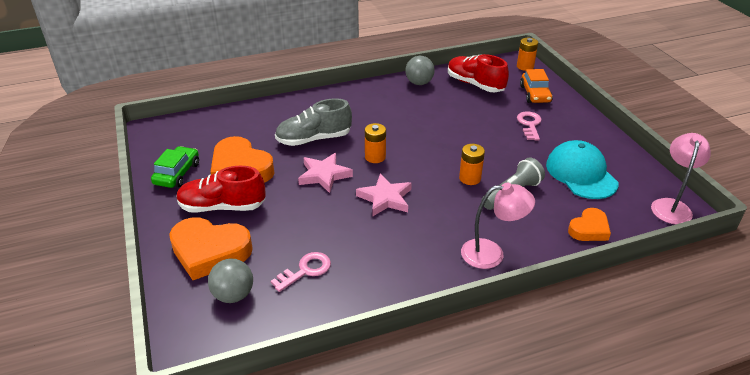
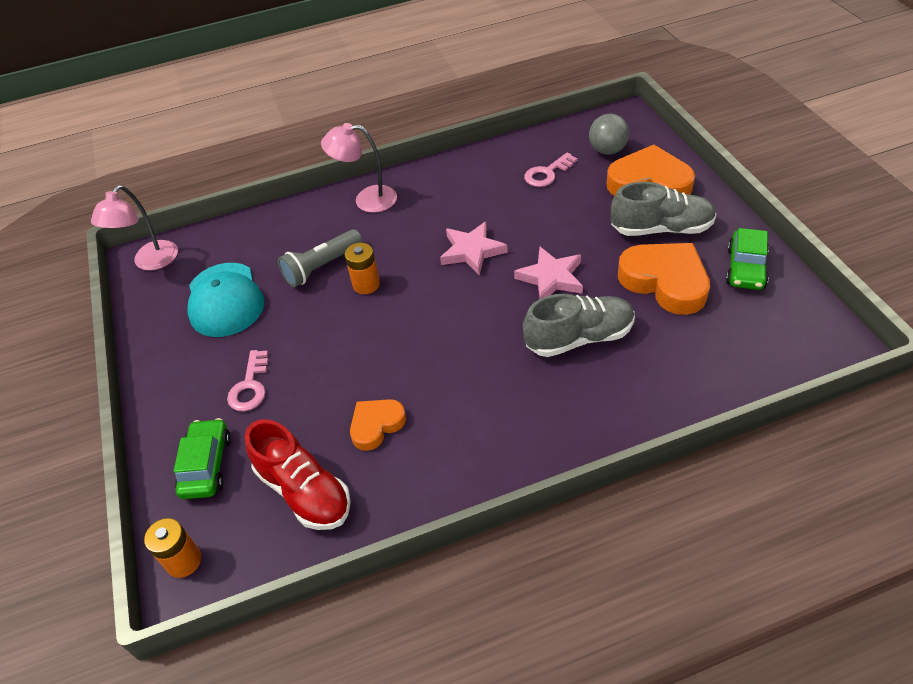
camera: 175 degrees left, 10 degrees up
red shoe [176,166,266,212] -> grey shoe [611,182,717,236]
orange battery [365,123,386,163] -> none
grey ball [405,56,435,85] -> none
orange car [520,69,553,103] -> green car [174,418,231,499]
orange heart [568,208,611,241] -> orange heart moved to [350,399,406,451]

